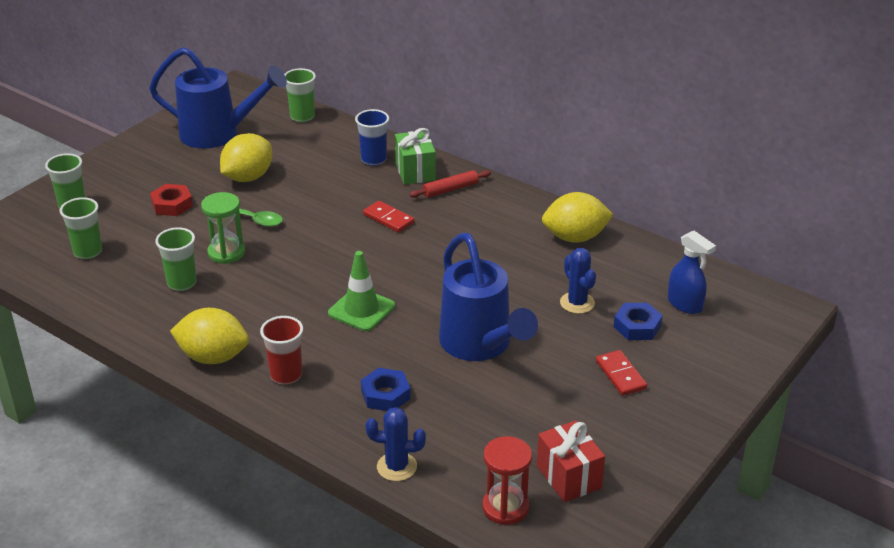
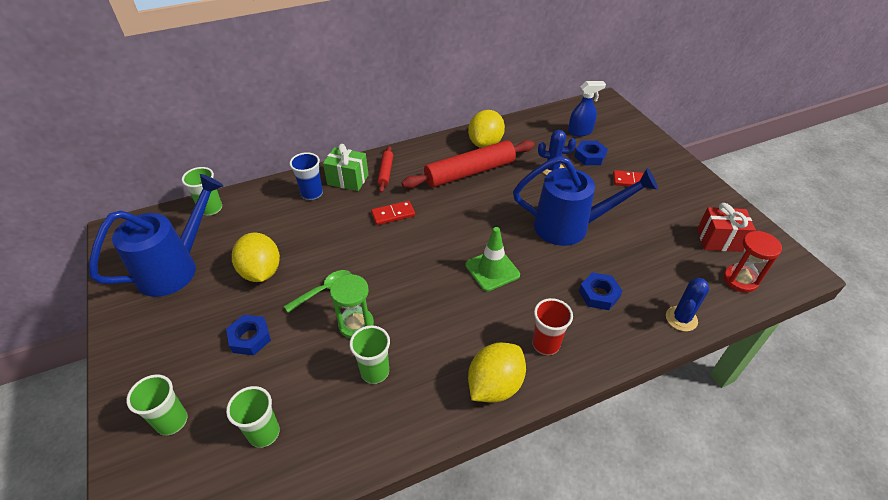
camera: 60 degrees left, 10 degrees up
red nut [150,184,193,216] -> blue nut [226,315,271,355]
none -> red rolling pin [401,140,535,188]

